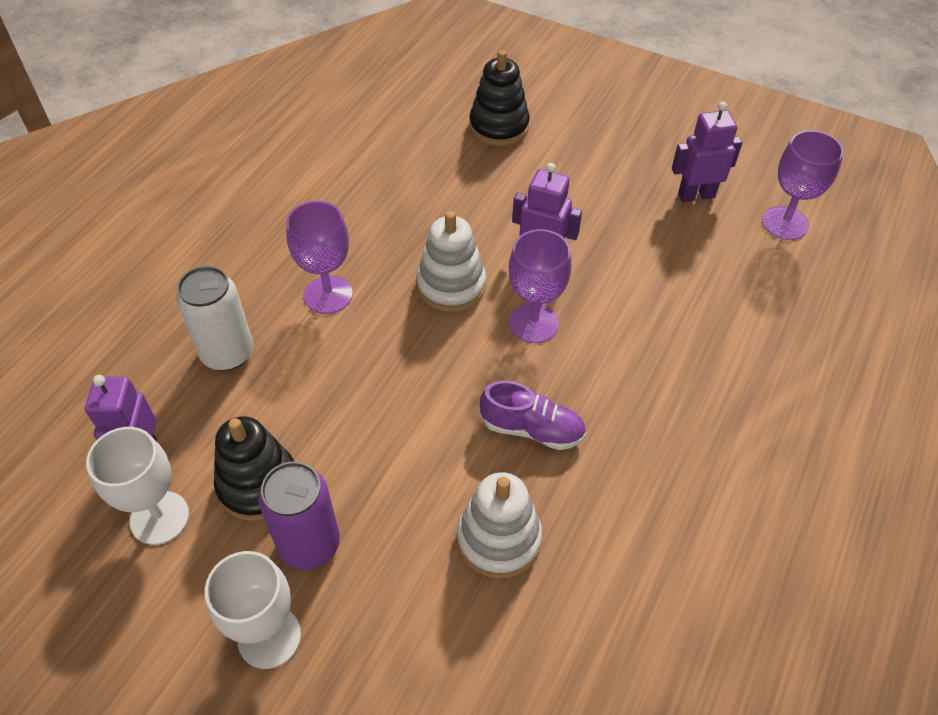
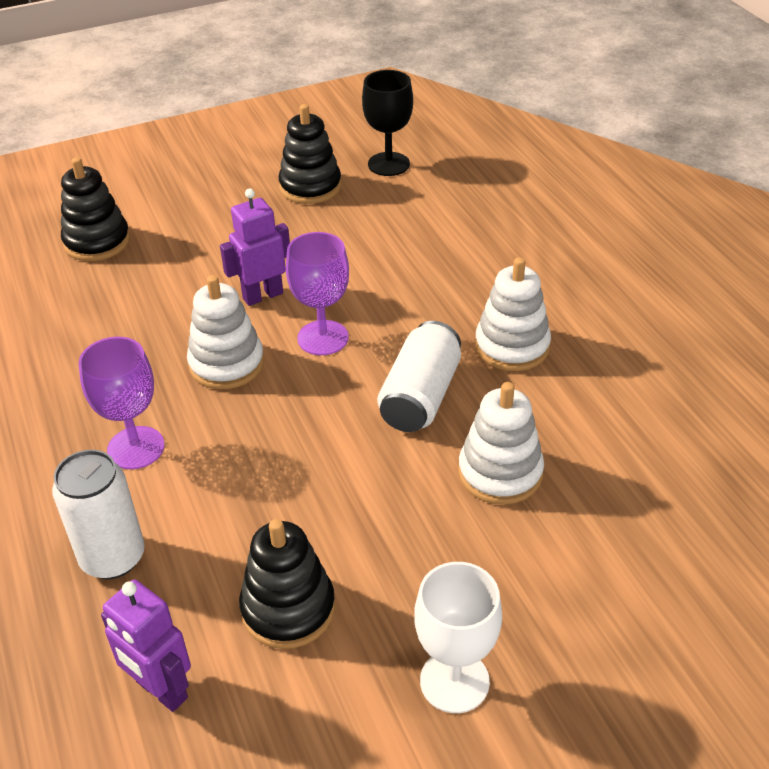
camera: 50 degrees left, 10 degrees down
white goblet [86,427,189,545] -> none
purple can [259,461,340,570] -> none
purple shoe [480,381,586,450] -> white can [377,321,461,432]
purple robot [672,101,742,202] -> black stacking toy [279,104,341,204]
purple goblet [762,130,844,240] -> black goblet [362,70,413,176]
none -> white stacking toy [475,257,551,371]

